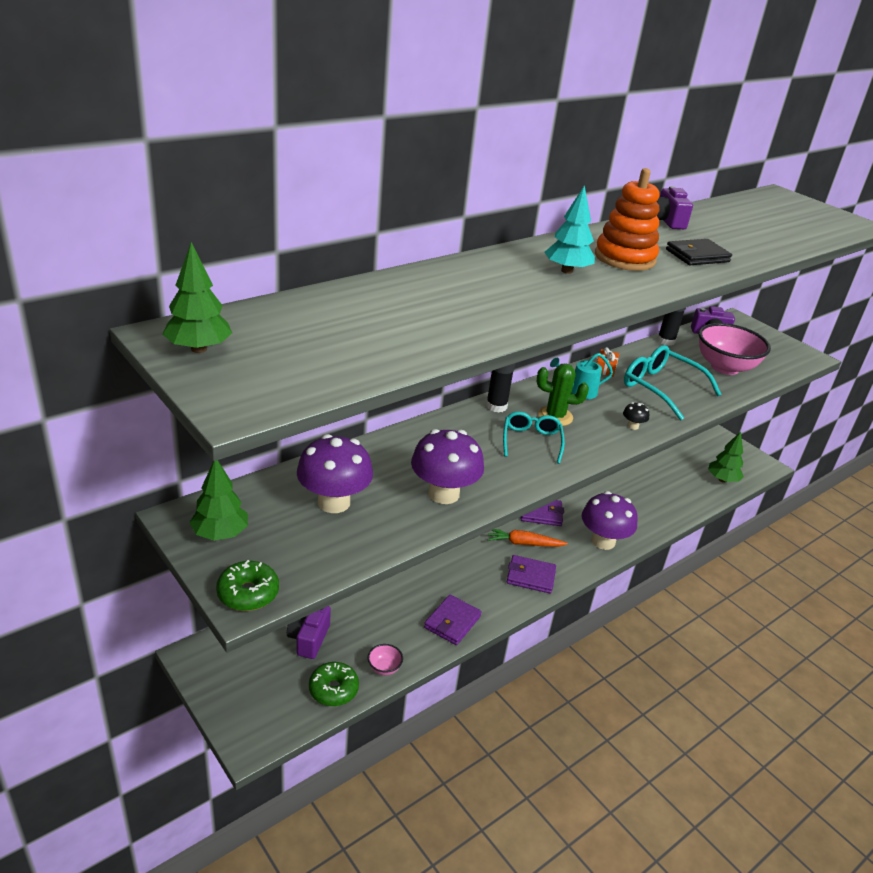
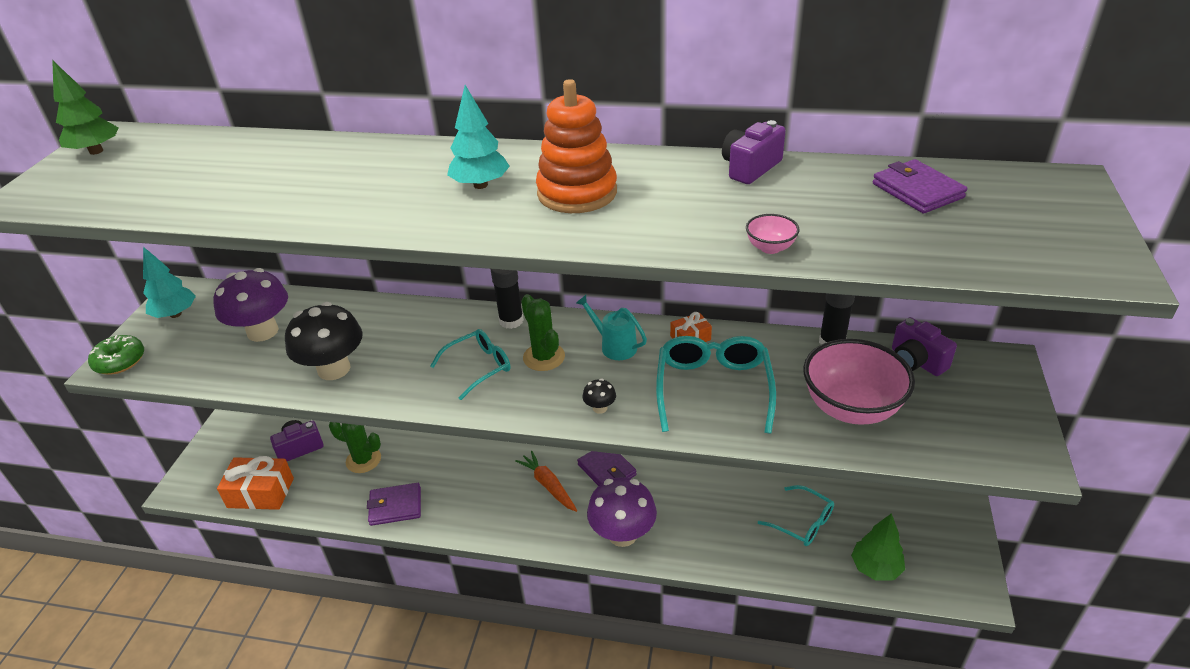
camera: 55 degrees right, 5 degrees up
green tree [189,460,248,541] -> turquoise tree [143,247,196,318]
green donut [309,662,359,706] -> orange gift [217,456,294,510]
pink bowl [368,644,403,675] -> pink bowl moved to [746,214,800,254]
purple mushroom [411,429,484,504] -> black mushroom [285,302,363,380]
purple wallet [507,555,556,594] -> purple wallet moved to [873,159,967,214]
black wallet [666,239,732,265] -> none
none -> green cactus [329,422,381,473]
none -> turquoise glasses [758,485,834,546]

